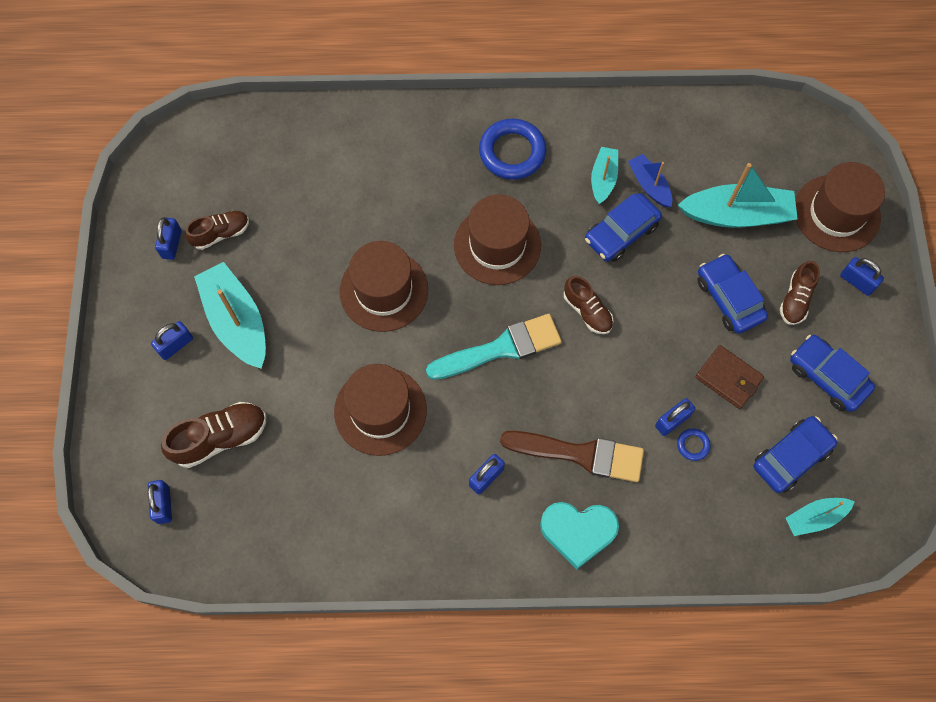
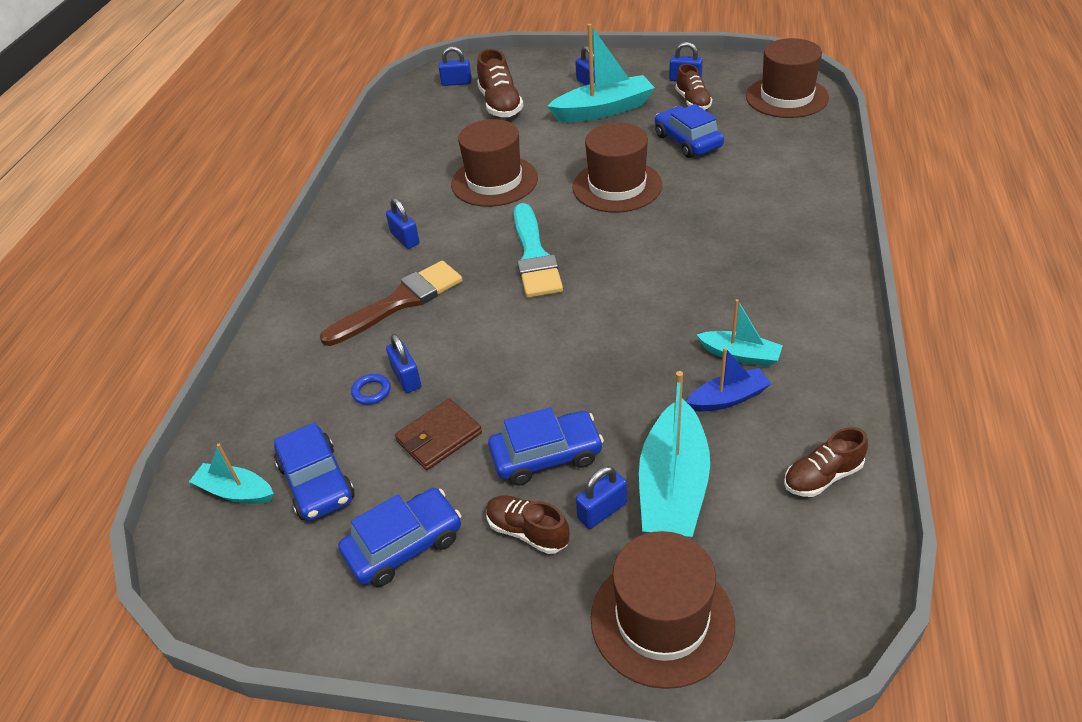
camera: 105 degrees right, 25 degrees down
brown hat [454,194,541,285] -> brown hat moved to [746,38,829,118]
blue ring [479,119,547,180] -> none
brown brush [500,431,644,482] -> brown brush turned 150 degrees counterclockwise [320,261,462,346]
turquoise heart [540,502,619,569] -> none
brown shoe [564,276,613,334] -> brown shoe moved to [784,427,868,497]
blue car [585,193,662,262] -> blue car moved to [655,104,724,158]
turquoise boat [786,498,855,536] -> turquoise boat turned 60 degrees counterclockwise [189,443,274,504]
blue padlock [840,257,884,296] -> blue padlock moved to [576,466,627,529]

